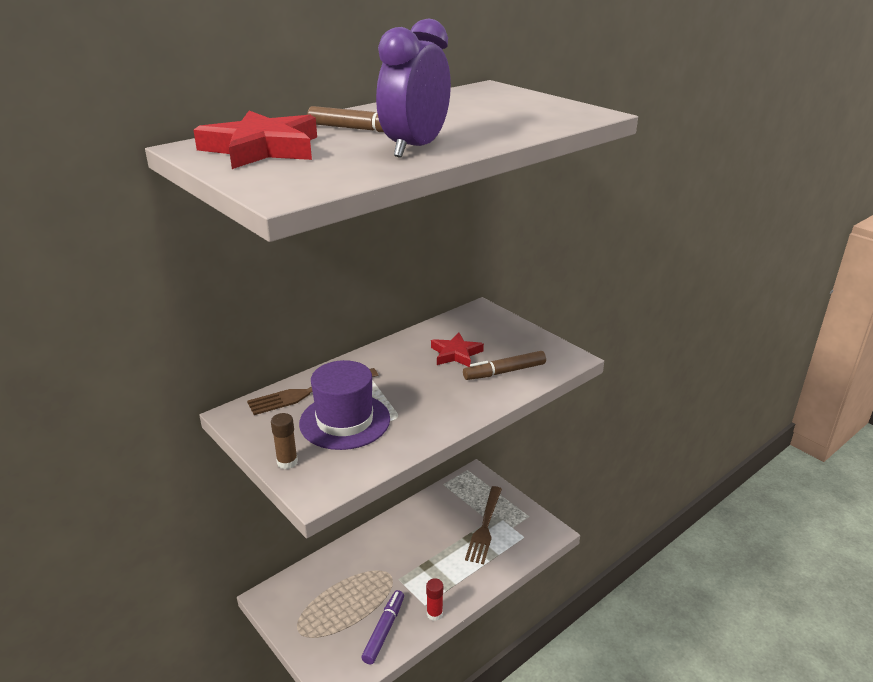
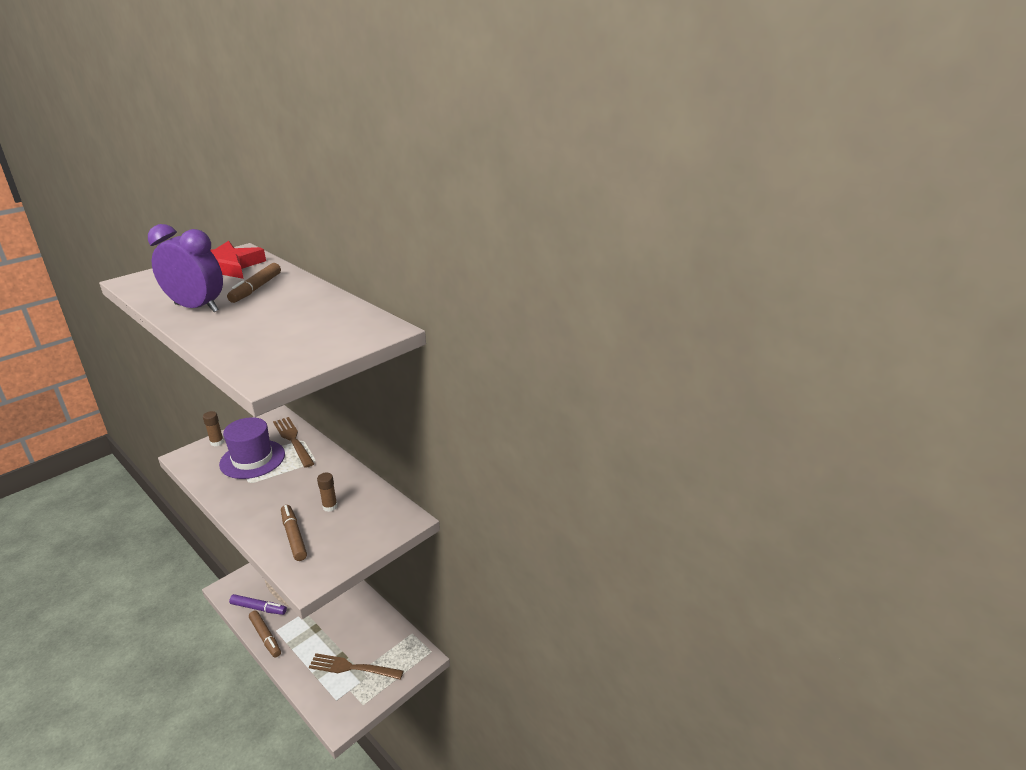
camera: 85 degrees right, 0 degrees up
red glue stick [426,578,443,621] -> brown marker [249,610,281,657]
red star [431,333,484,367] -> brown glue stick [317,473,338,512]

